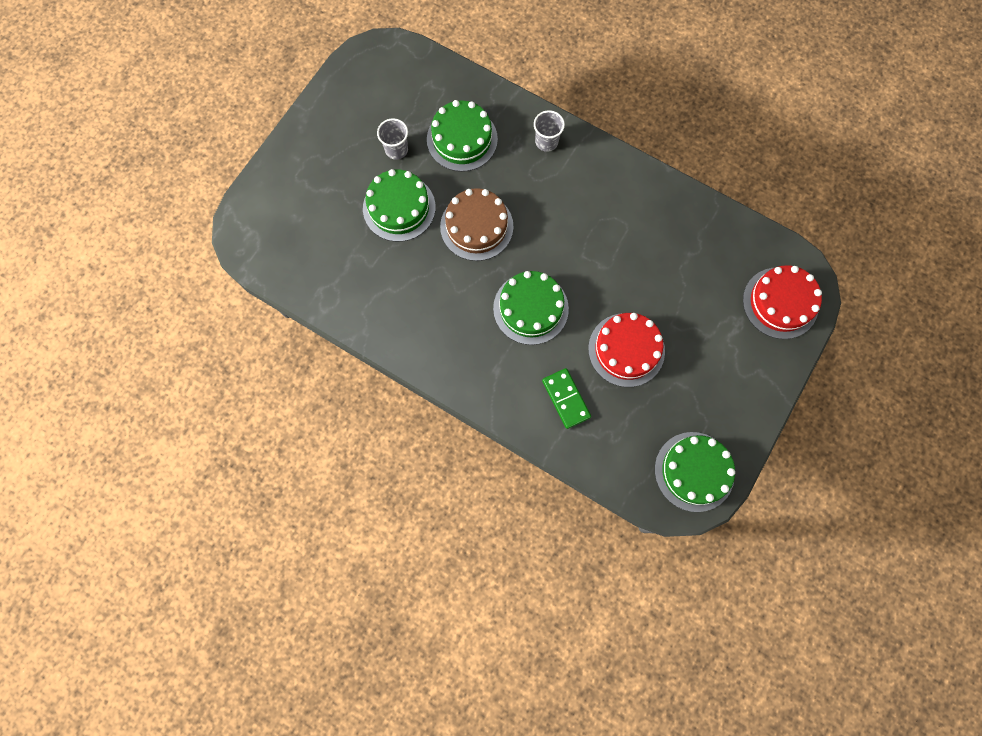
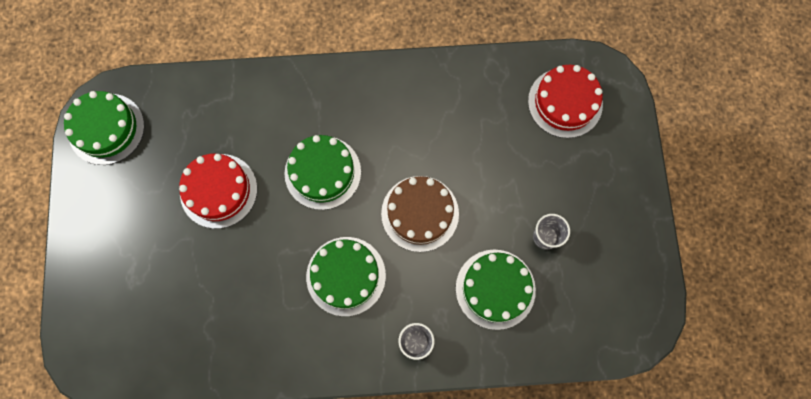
camera: 145 degrees right, 0 degrees up
green cake [363,169,436,242] -> green cake moved to [306,237,386,316]
green domino [542,368,591,429] -> none
red cake [743,265,822,339] -> red cake moved to [528,65,603,138]

